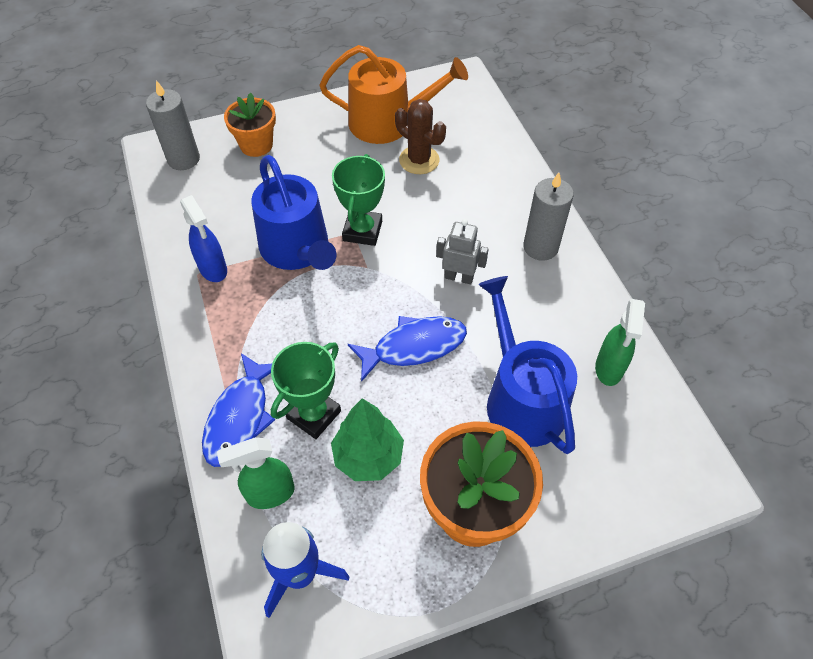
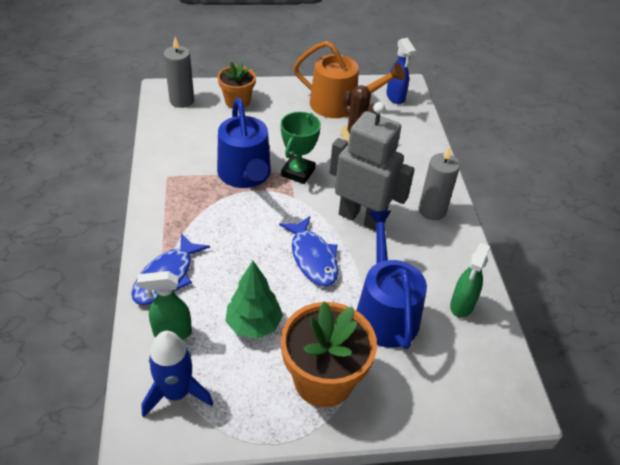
camera: 10 degrees right, 10 degrees down
blue spray bottle [180,195,227,282] -> blue spray bottle moved to [386,38,416,104]
green trophy [271,342,341,439] -> none
blue fish [348,316,467,382] -> blue fish turned 75 degrees clockwise [279,216,338,286]
grey robot [436,219,489,284] -> grey robot [329,102,415,231], size x2.06

